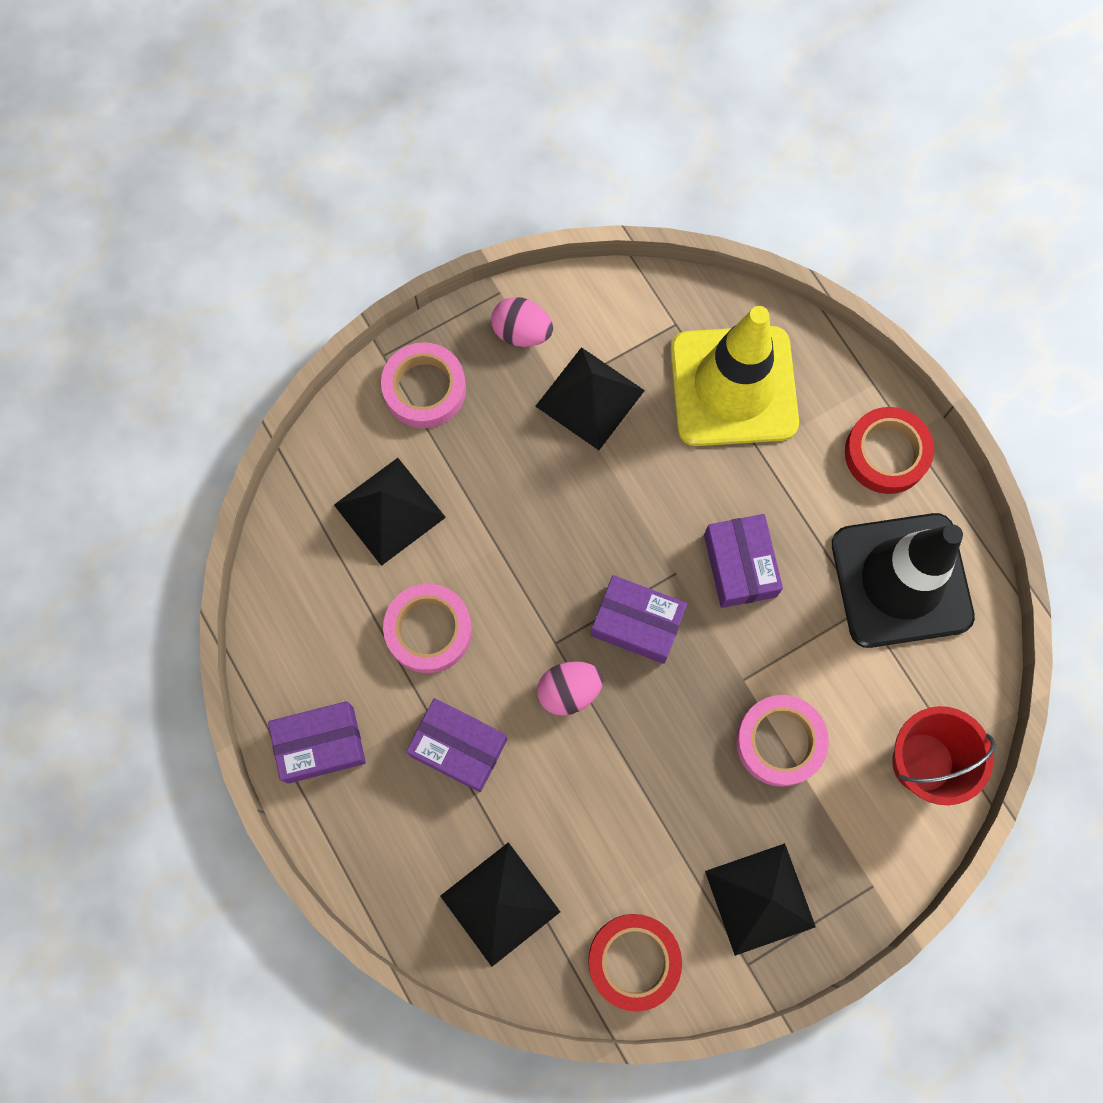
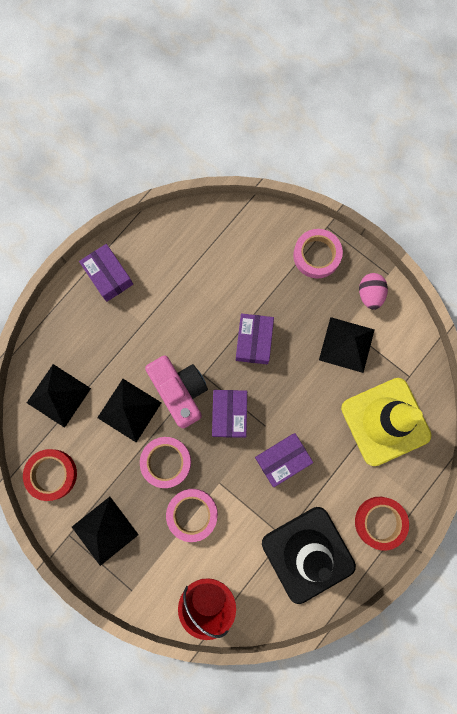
camera: 70 degrees right, 5 degrees up
black pyramid [334,458,446,566] -> black pyramid moved to [97,379,161,443]
pink tape [383,584,472,673] -> pink tape moved to [140,437,191,488]
purple box [406,698,507,792] -> purple box moved to [236,314,274,364]
pink egg [537,661,603,716] -> pink camera [145,355,208,428]

